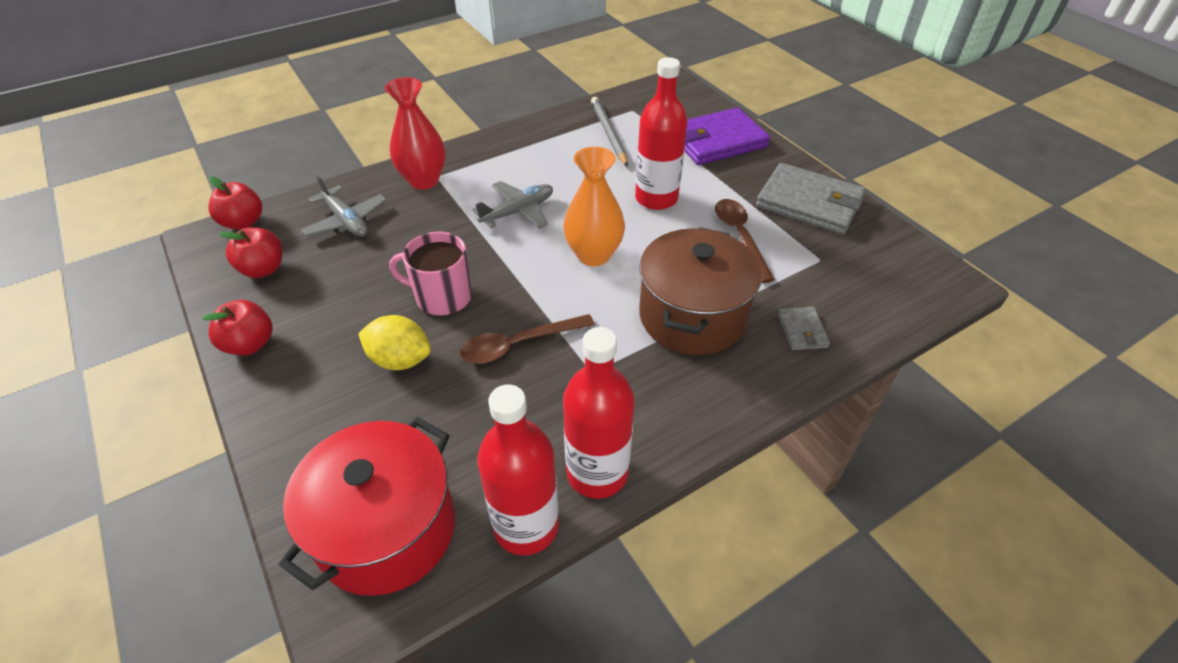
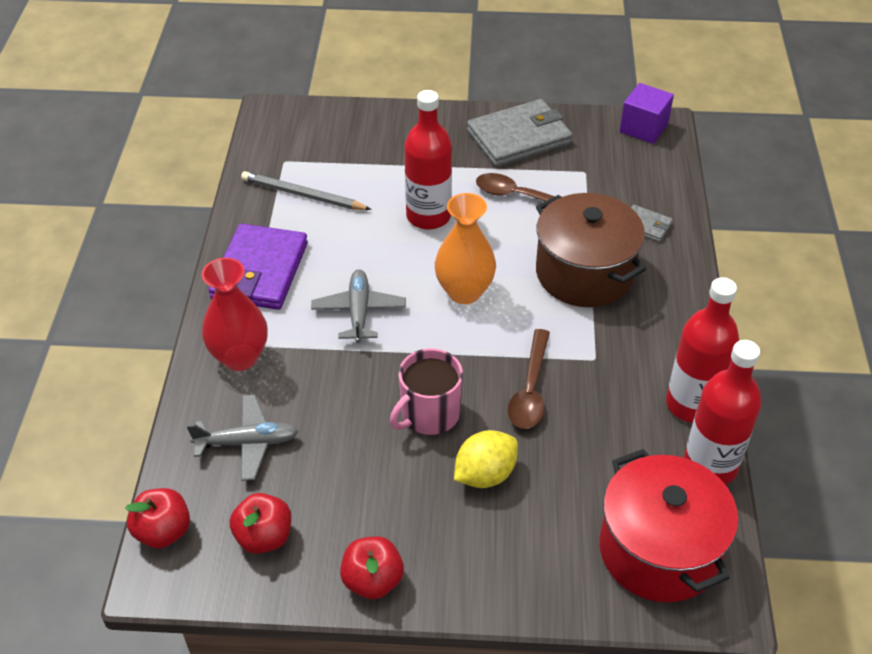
camera: 55 degrees left, 0 degrees up
purple wallet [684,108,770,165] -> purple wallet moved to [209,224,308,310]
none -> purple cube [620,83,674,144]

